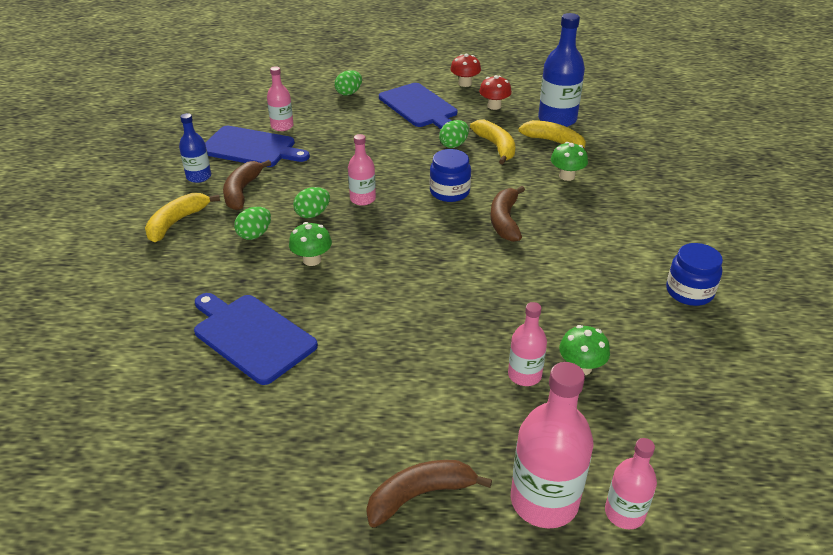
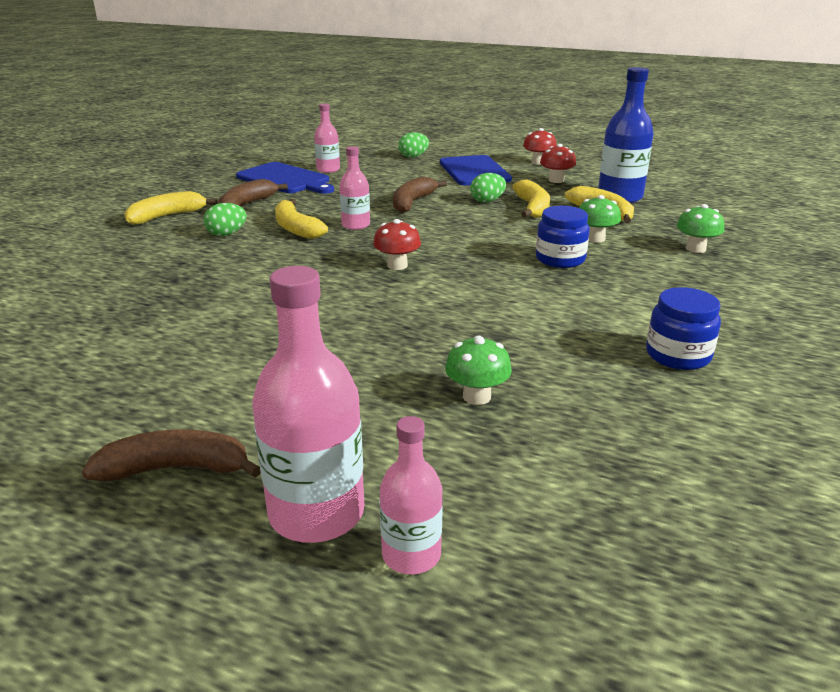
camera: 20 degrees right, 10 degrees down
blue bottle [179,113,211,183] -> none
blue cutting board [194,293,318,385] -> none
green mushroom [289,222,332,266] -> green mushroom moved to [676,204,724,253]
green egg [293,187,330,218] -> yellow banana [275,199,328,239]
blue jar [430,149,471,202] -> blue jar moved to [536,206,590,268]
brown banana [490,186,525,242] -> brown banana moved to [393,176,447,213]
pink bottle [508,302,547,386] -> none
none -> red mushroom [373,219,421,270]

